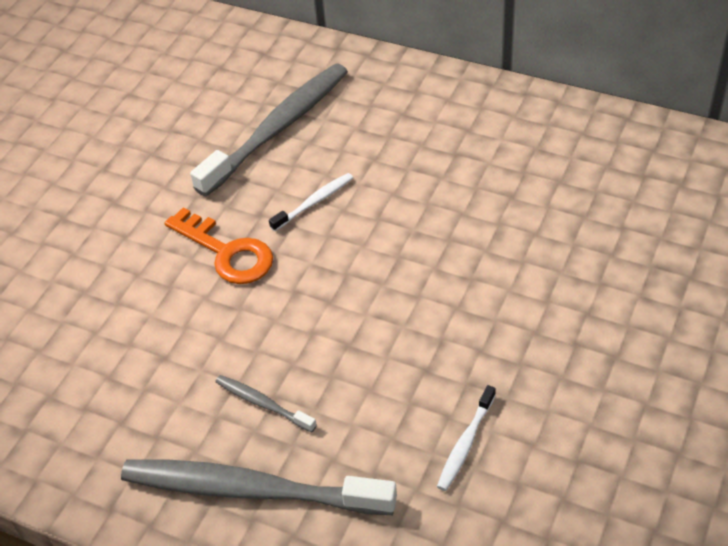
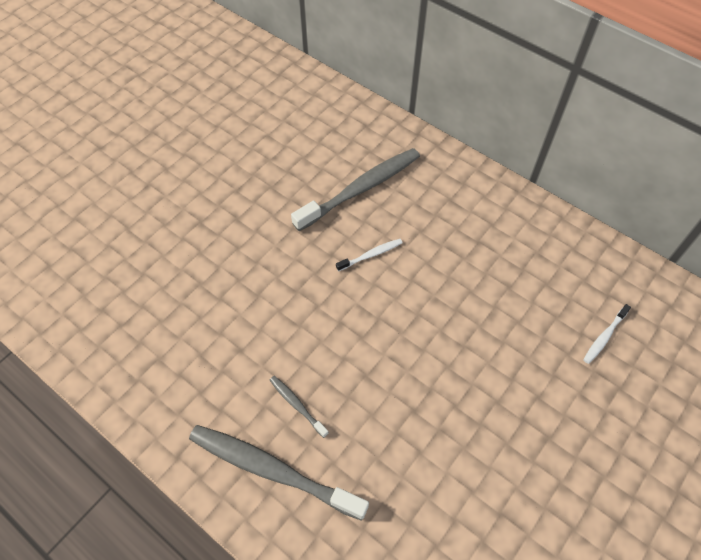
camera: 10 degrees right, 10 degrees up
orange key [164,207,273,284] -> none
white toothbrush [437,385,496,491] -> white toothbrush moved to [583,304,631,364]

